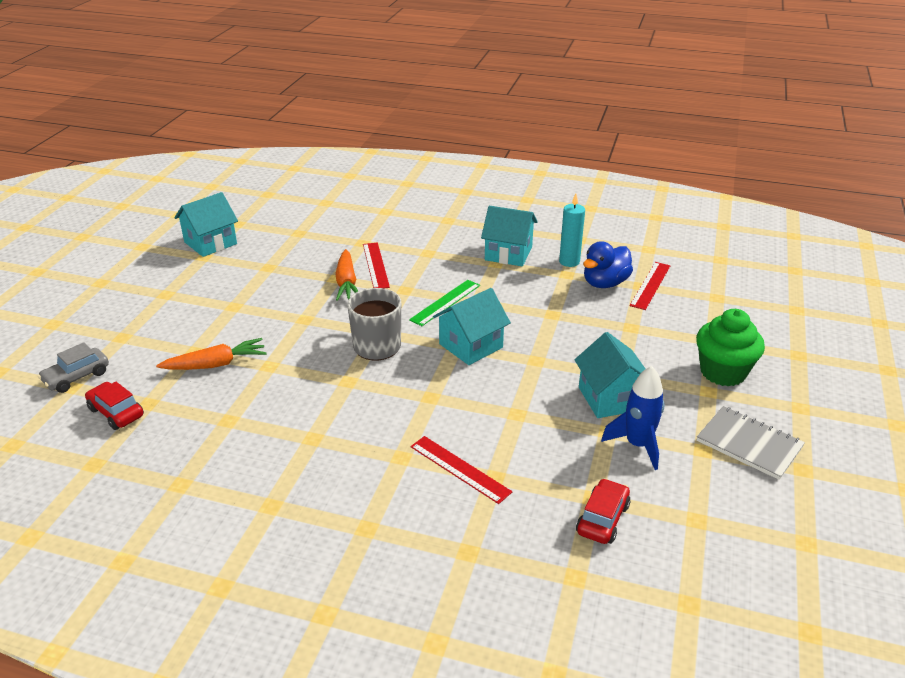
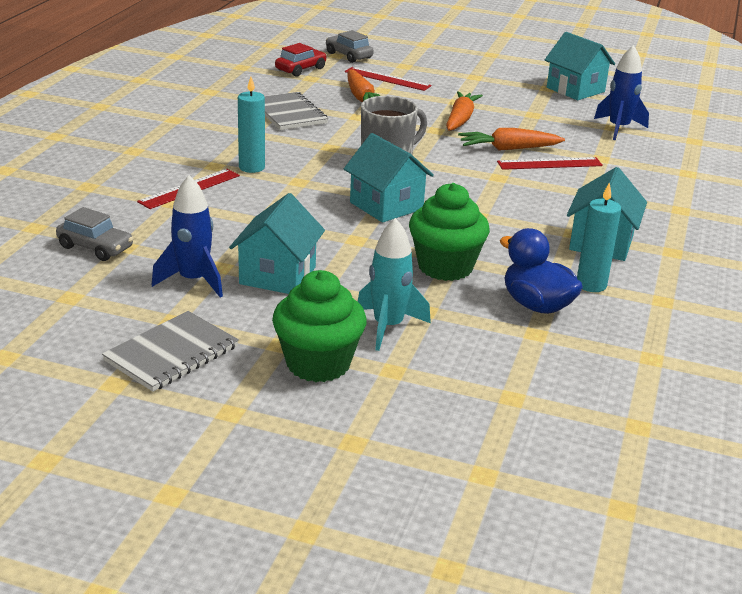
camera: 90 degrees right, 5 degrees down
green ruler [409,280,480,326] -> none
turquoise house [575,332,645,418] -> turquoise house turned 60 degrees counterclockwise [229,193,325,294]
red car [576,478,630,544] -> grey car [56,207,134,261]
red ruler [629,262,670,310] -> red ruler moved to [345,67,431,91]
none -> turquoise candle [238,77,265,173]
none -> grey notebook [264,92,328,130]
none -> turquoise rocket [358,218,431,351]
none -> green cupcake [409,183,490,281]
none -> orange carrot [446,91,483,131]
none -> blue rocket [594,45,649,140]

